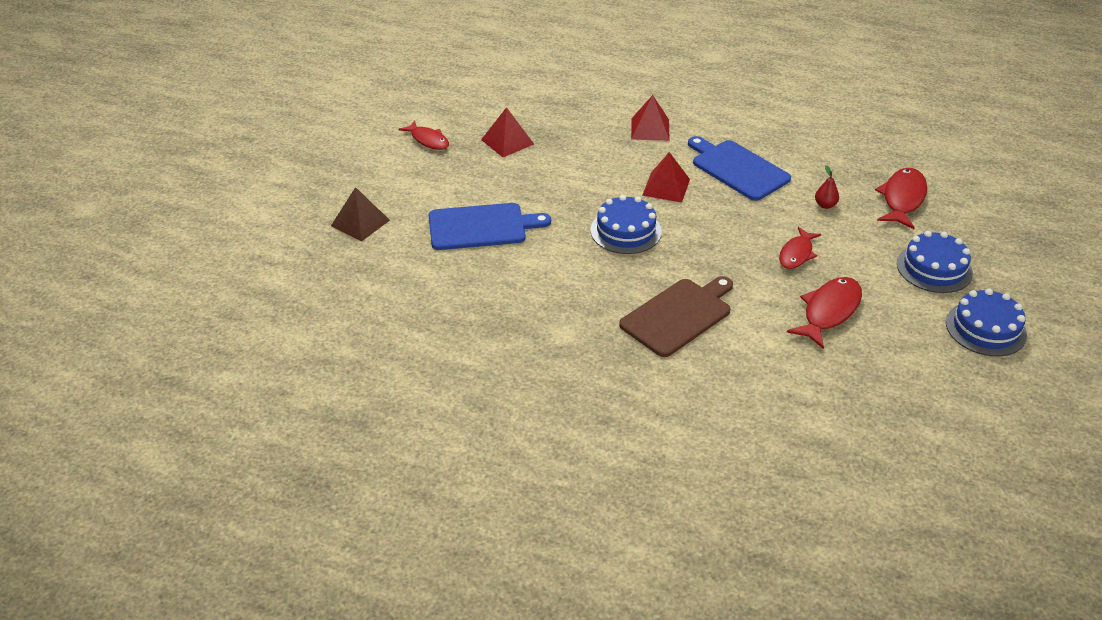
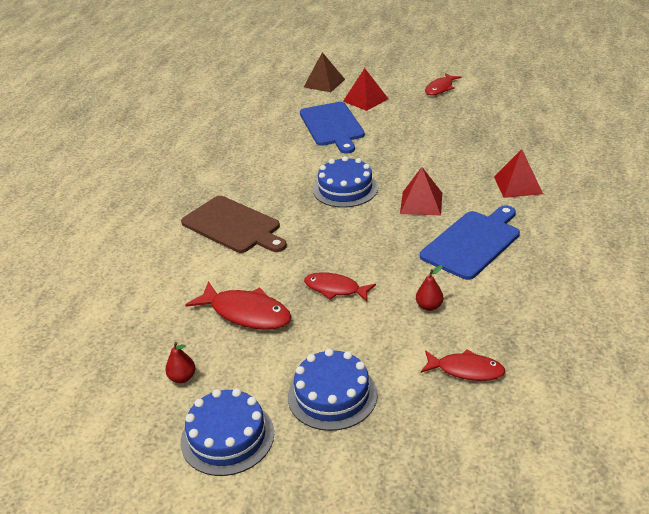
camera: 85 degrees right, 5 degrees down
red pyramid [481,107,534,157] -> red pyramid moved to [343,68,388,111]
red fish [875,168,927,229] -> red fish [421,349,506,381], size x0.67
none -> red pear [165,342,195,383]

